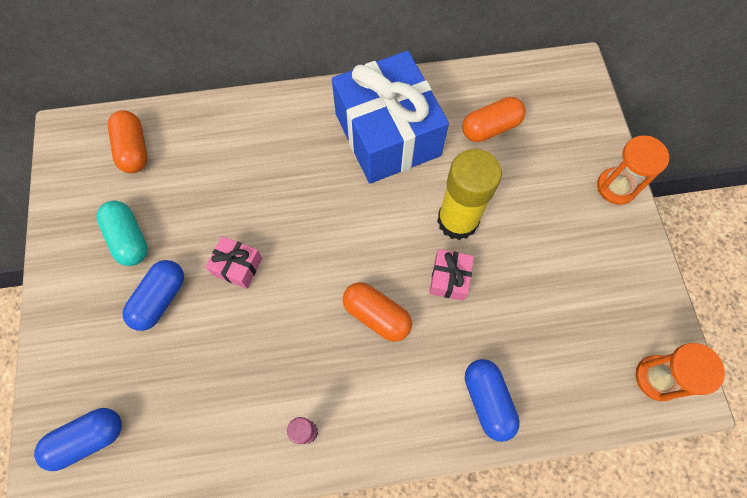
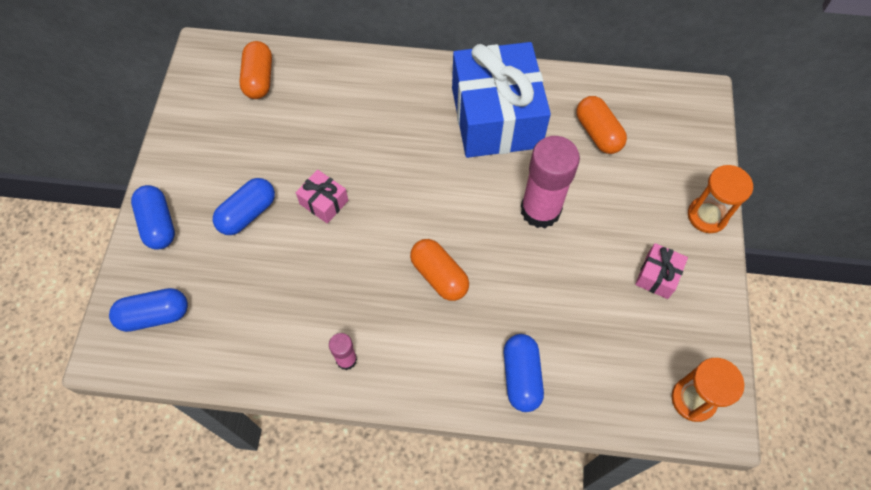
camera: 15 degrees right, 5 degrees down
turquoise capsule [97,201,148,266] -> none
pink gift [429,249,474,301] -> pink gift moved to [635,243,688,299]
yellow glue stick [437,149,502,240] -> pink glue stick [521,136,580,228]
orange capsule [462,97,526,142] -> orange capsule turned 75 degrees clockwise [576,96,627,154]
none -> blue capsule [131,185,175,250]

